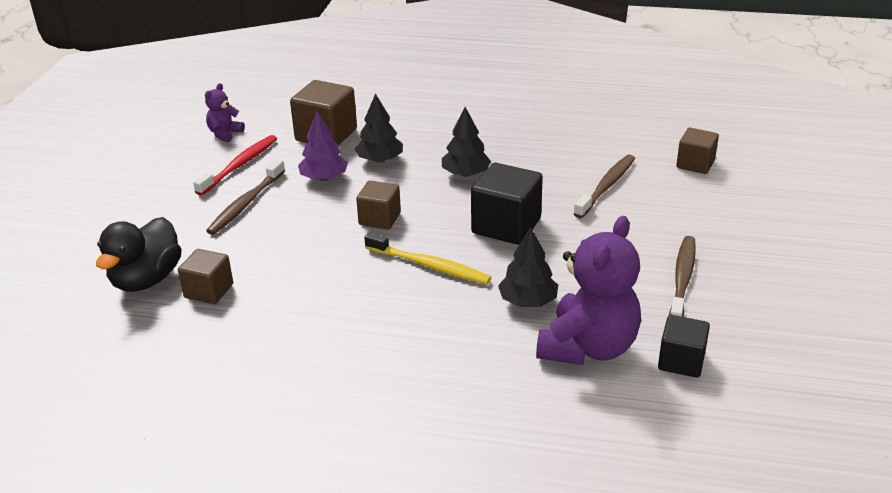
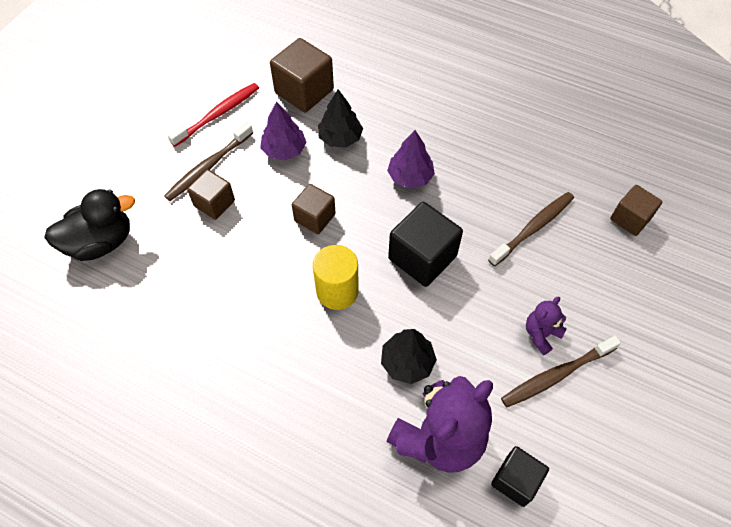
camera: 15 degrees right, 25 degrees up
black duck [96,217,182,292] -> black duck turned 150 degrees counterclockwise [44,189,135,261]
brown cube [178,249,233,304] -> brown cube moved to [187,169,235,220]
purple teddy bear [205,83,245,142] -> purple teddy bear moved to [526,296,567,355]
yellow toothbrush [364,232,492,284] -> yellow cylinder [313,245,359,310]
black tree [442,107,491,177] -> purple tree [387,130,435,189]
brown toothbrush [669,236,696,317] -> brown toothbrush turned 150 degrees counterclockwise [501,336,621,407]

